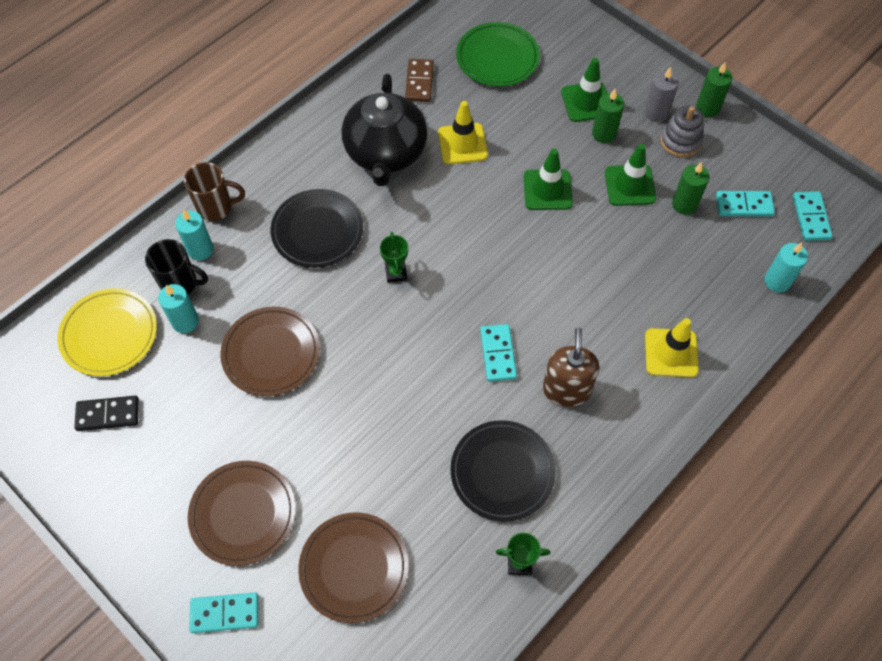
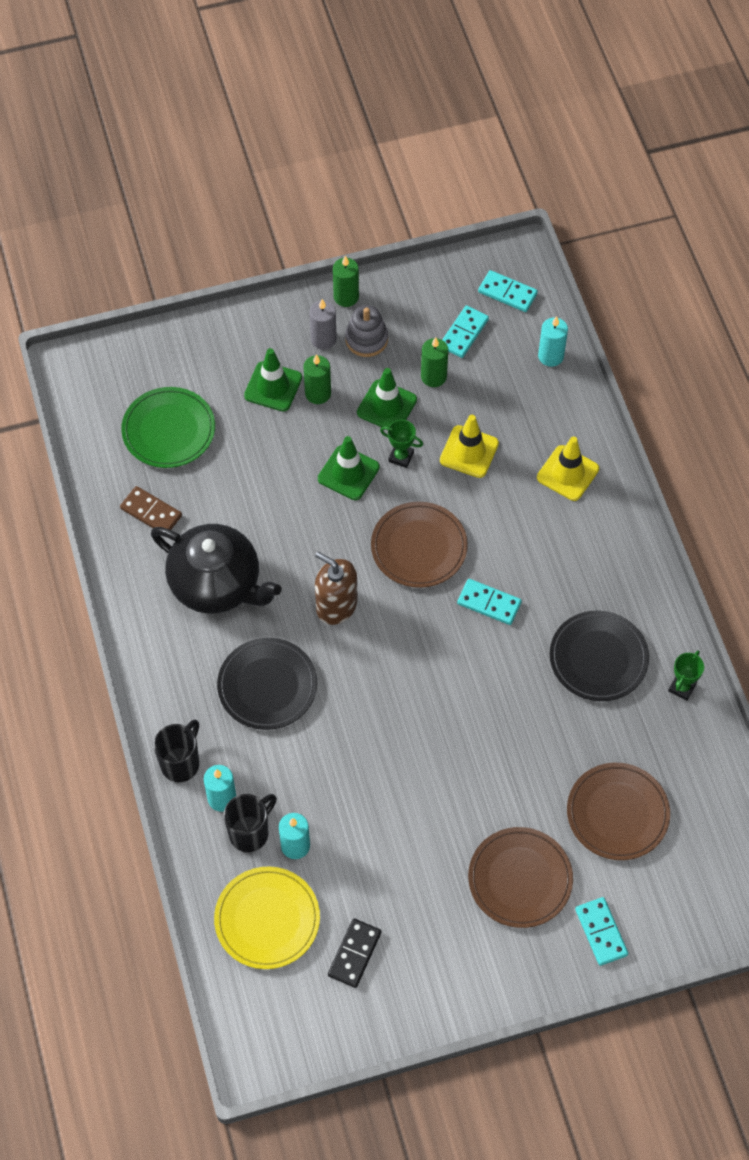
camera: 60 degrees left, 0 degrees up
brown mug [184,162,245,221] -> black mug [154,719,199,782]
turquoise domino [189,593,258,633] -> turquoise domino turned 45 degrees counterclockwise [575,897,628,966]
brown plate [220,307,320,396] -> brown plate moved to [371,502,468,588]
green trophy [380,232,408,283] -> green trophy moved to [380,420,423,468]
yellow traffic cone [438,101,488,164] -> yellow traffic cone moved to [440,415,499,478]
brown soap dispenser [543,328,599,407] -> brown soap dispenser moved to [315,552,358,625]

